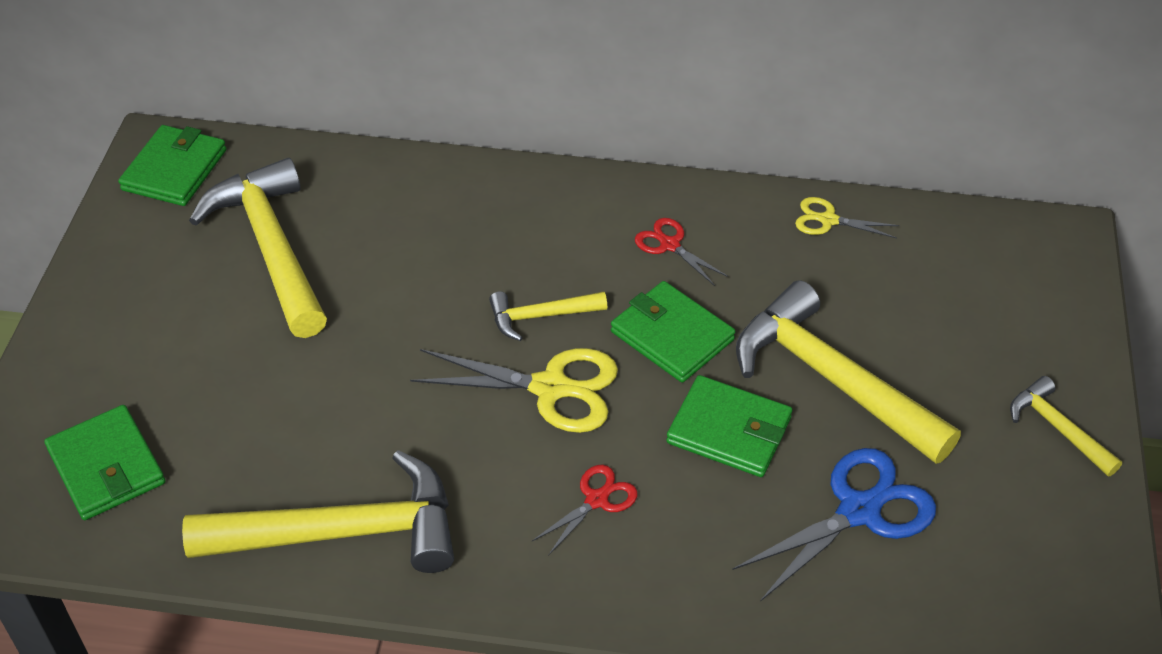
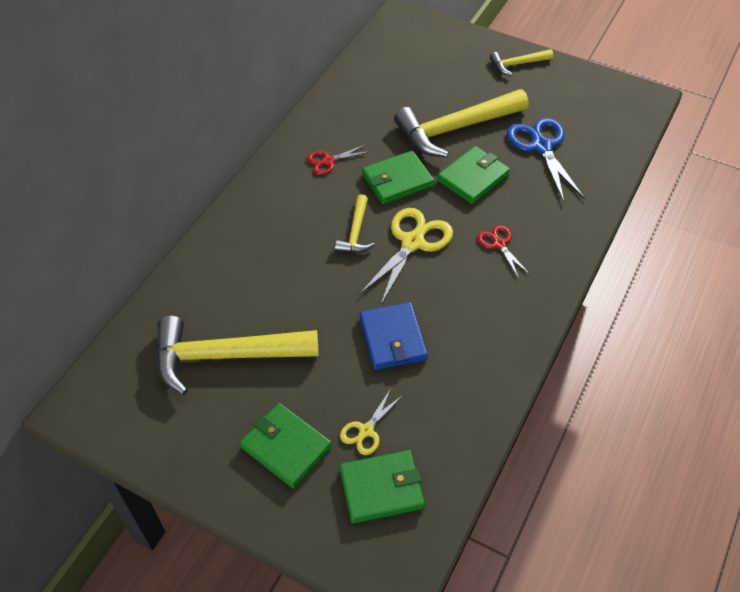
camera: 70 degrees left, 5 degrees up
green wallet [118,125,227,206] -> green wallet moved to [240,403,332,488]
yellow hammer [182,450,454,573] -> none
yellow scissors [795,197,899,238] -> yellow scissors moved to [340,389,403,455]
none -> blue wallet [360,302,428,370]

